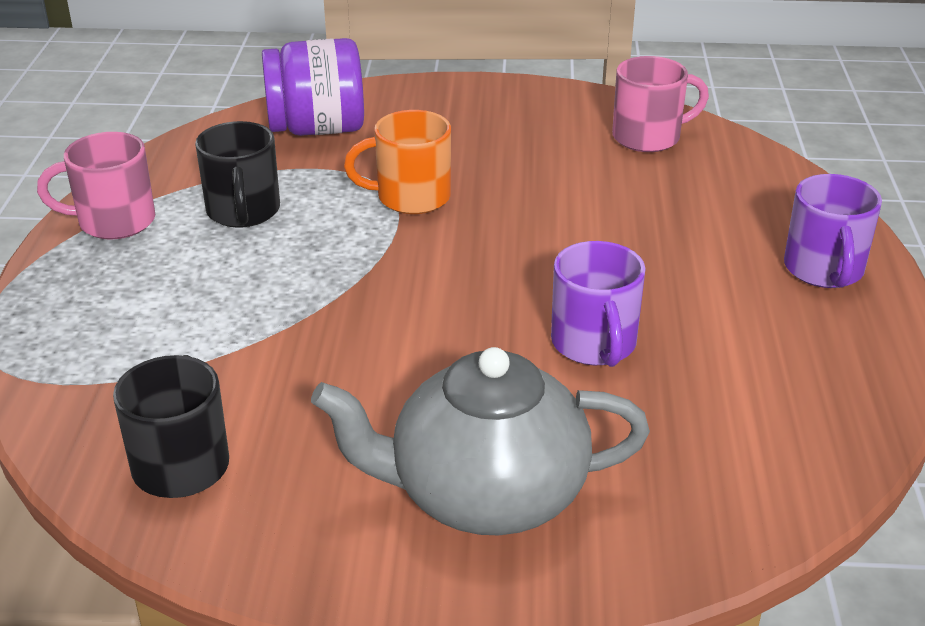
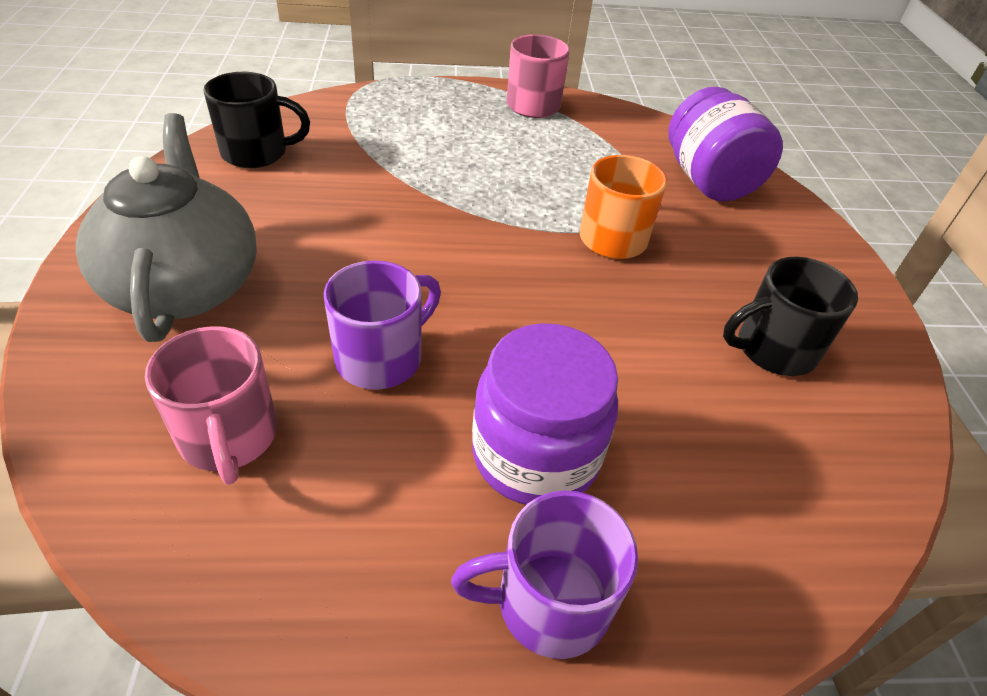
camera: 80 degrees right, 10 degrees up
black mug [195,121,280,228] -> black mug moved to [723,257,858,376]
purple mug [551,241,646,367] -> purple mug turned 150 degrees clockwise [324,260,441,390]
pink mug [612,56,709,152] -> pink mug moved to [145,326,277,485]
none -> purple jar [472,323,618,505]

